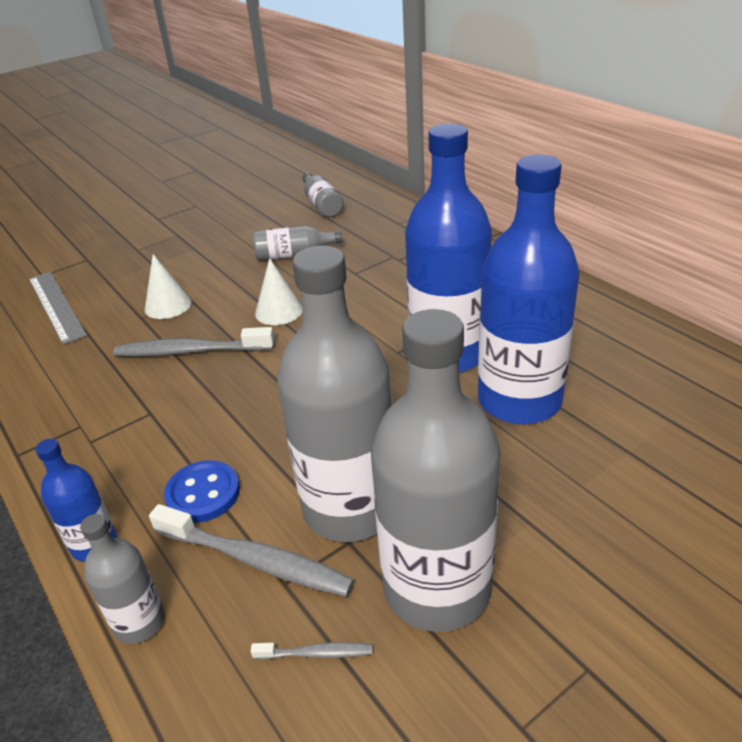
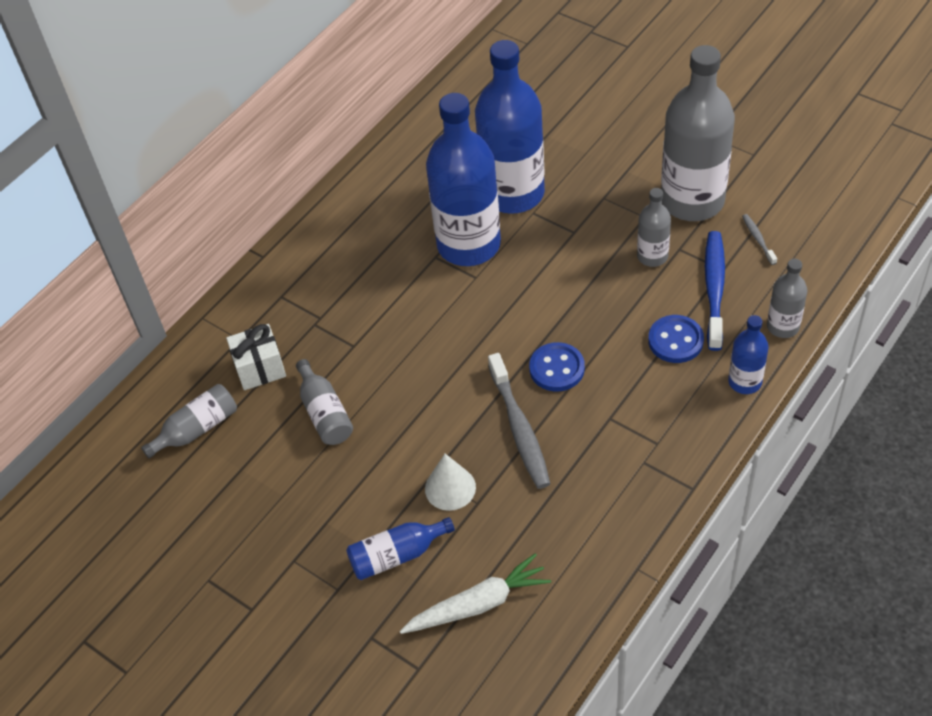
camera: 105 degrees left, 15 degrees up
grey ruler [29,272,87,345] -> white carrot [400,553,551,634]
grey toothbrush [149,504,355,597] -> blue toothbrush [705,231,725,351]
white cone [255,258,303,325] -> none
grey bottle [277,246,391,542] -> grey bottle [637,188,671,267], size x0.47
none -> white gift [226,324,286,390]
none -> blue bottle [346,517,455,580]
none -> blue button [529,342,585,392]

